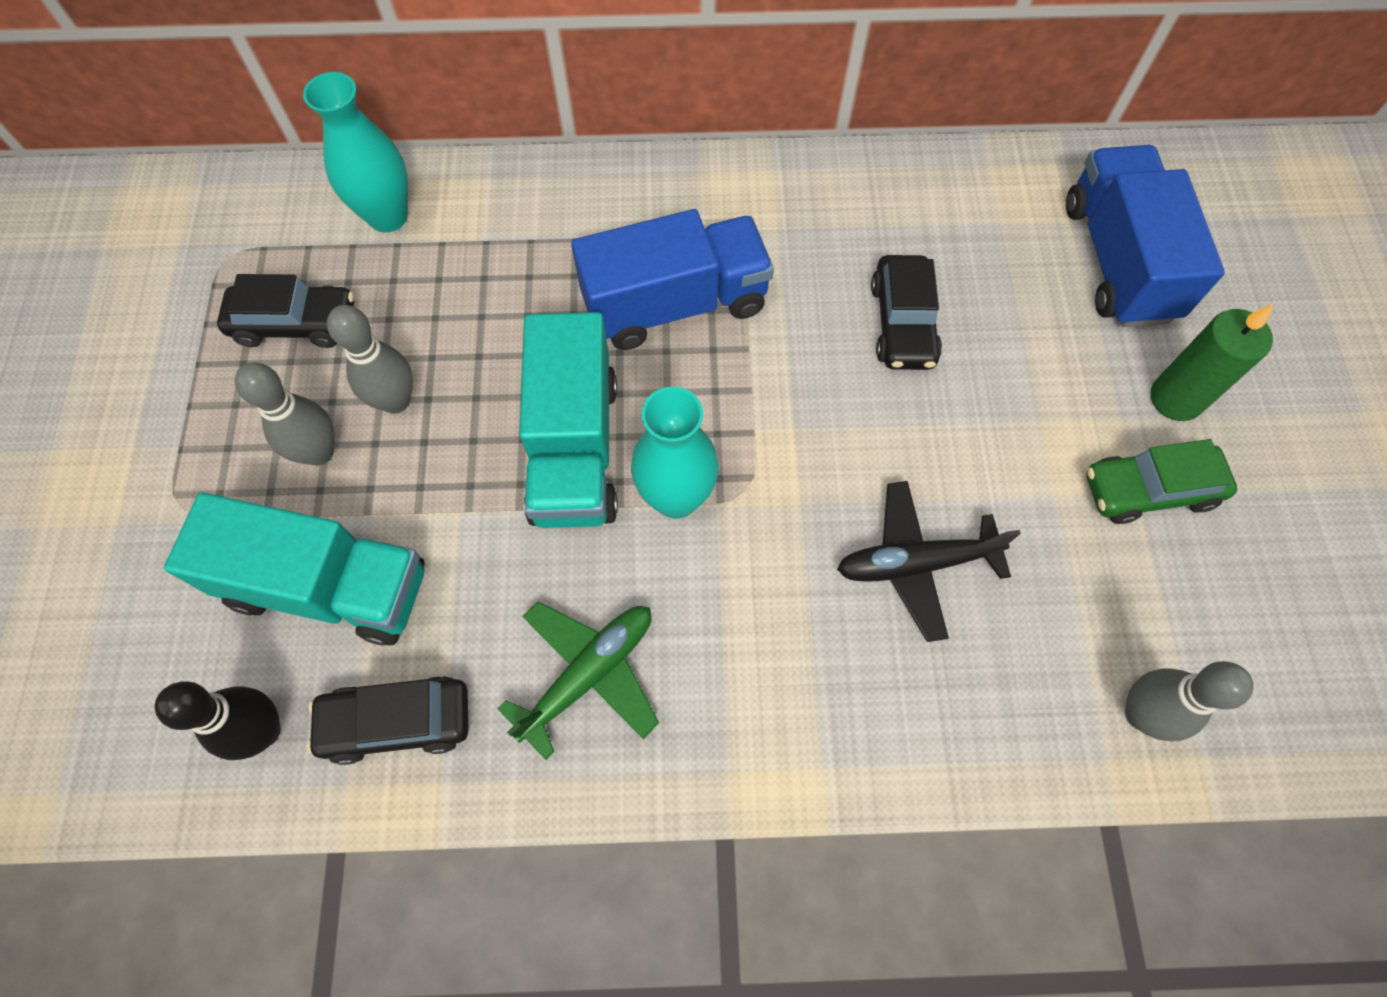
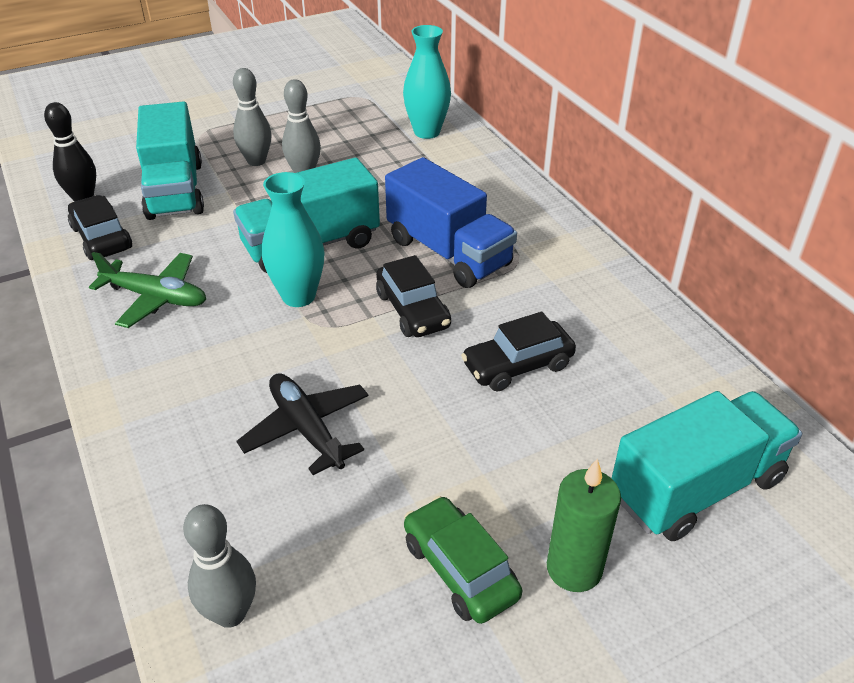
camera: 65 degrees right, 25 degrees down
black car [217,274,354,348] -> black car moved to [376,255,451,337]
blue truck [1066,145,1225,327] -> turquoise truck [612,391,802,541]

